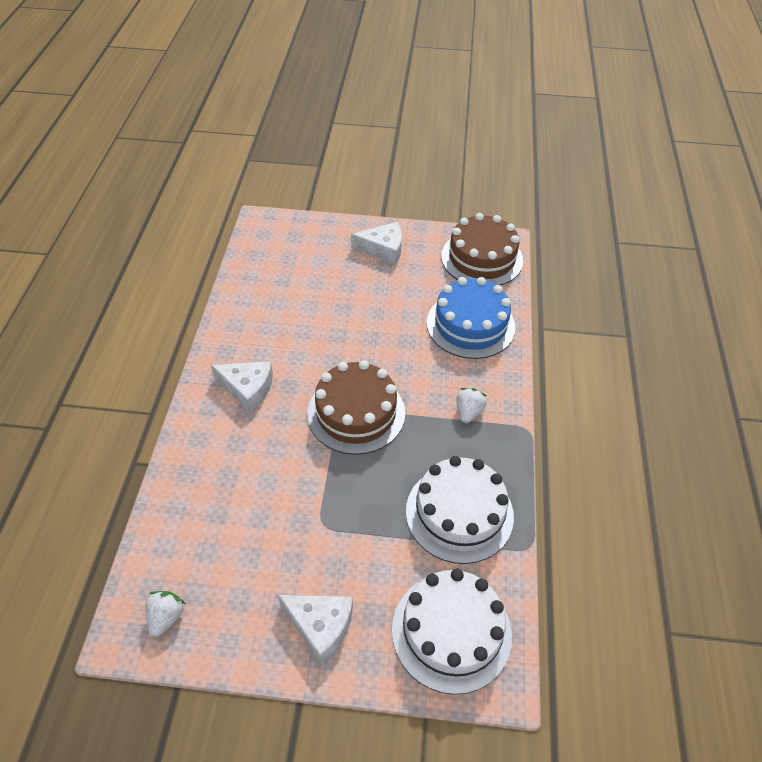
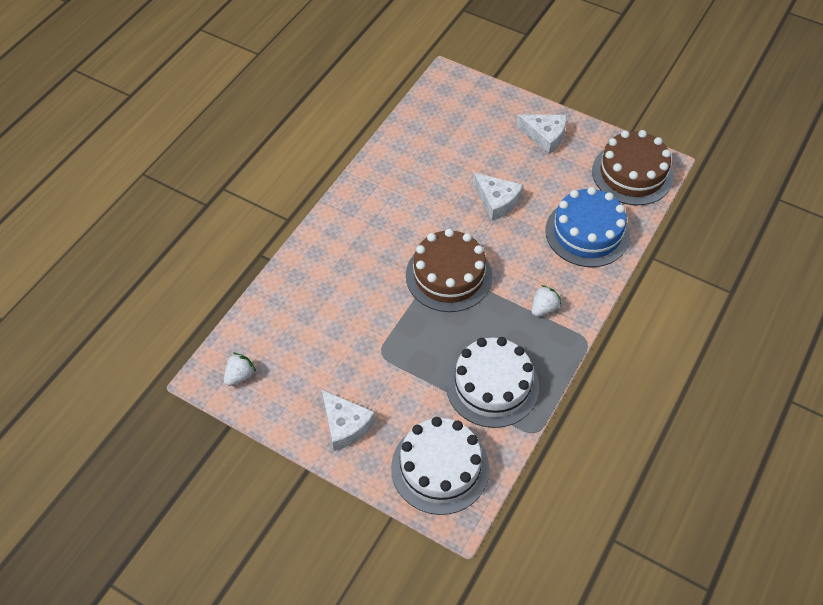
camera: 25 degrees right, 5 degrees up
white cheese [211,361,273,412] -> white cheese moved to [473,172,523,221]

